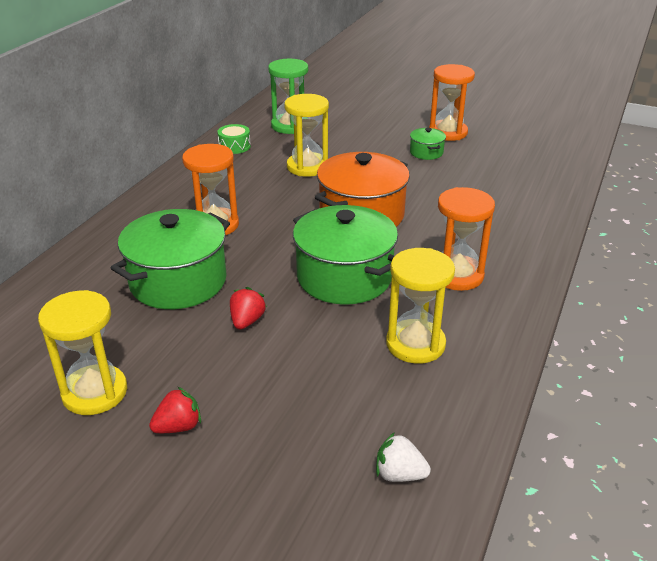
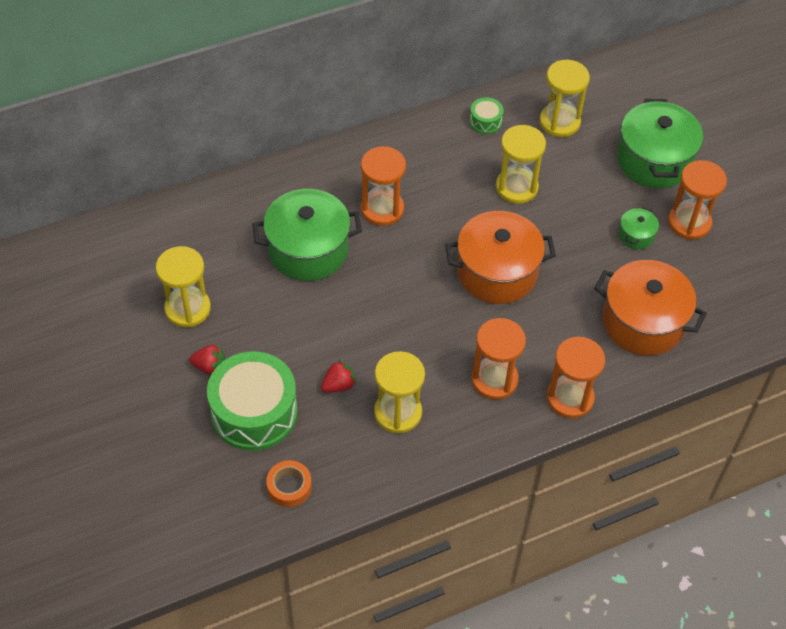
camera: 40 degrees right, 20 degrees up
red strawberry [230,287,267,329] -> red strawberry moved to [321,360,356,393]
green hourglass [268,59,308,134] -> yellow hourglass [539,60,590,137]
green pot [293,205,398,305] -> green pot moved to [617,99,703,188]
white strawberry [376,432,431,482] -> orange tape [266,460,312,507]
none -> green drum [207,351,298,451]
none -> orange hourglass [547,337,605,418]
none -> orange pot [594,260,707,355]

